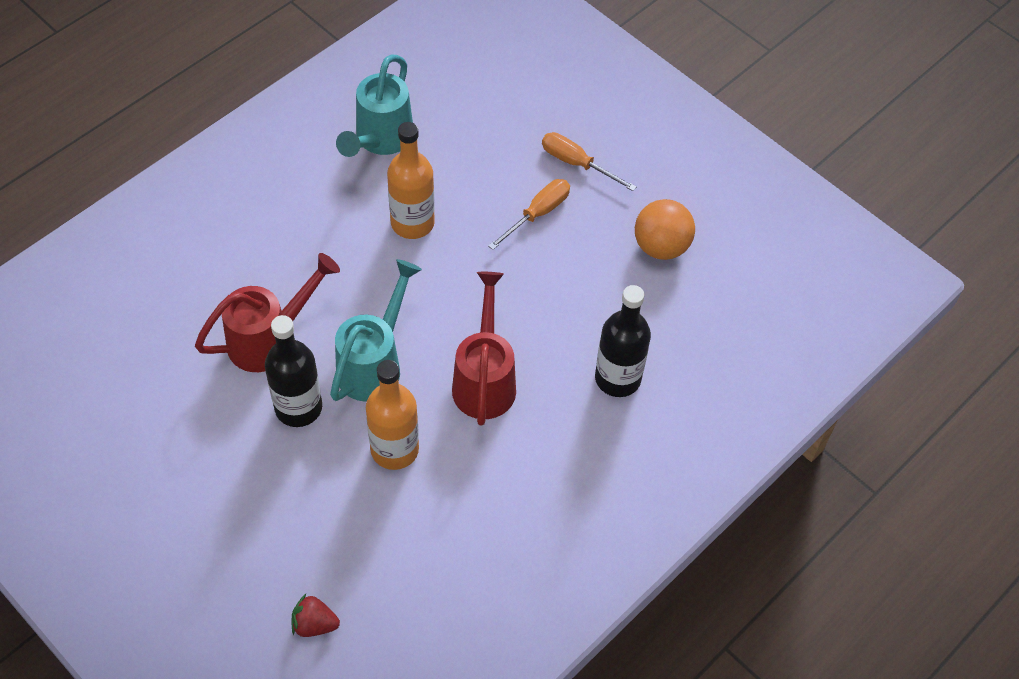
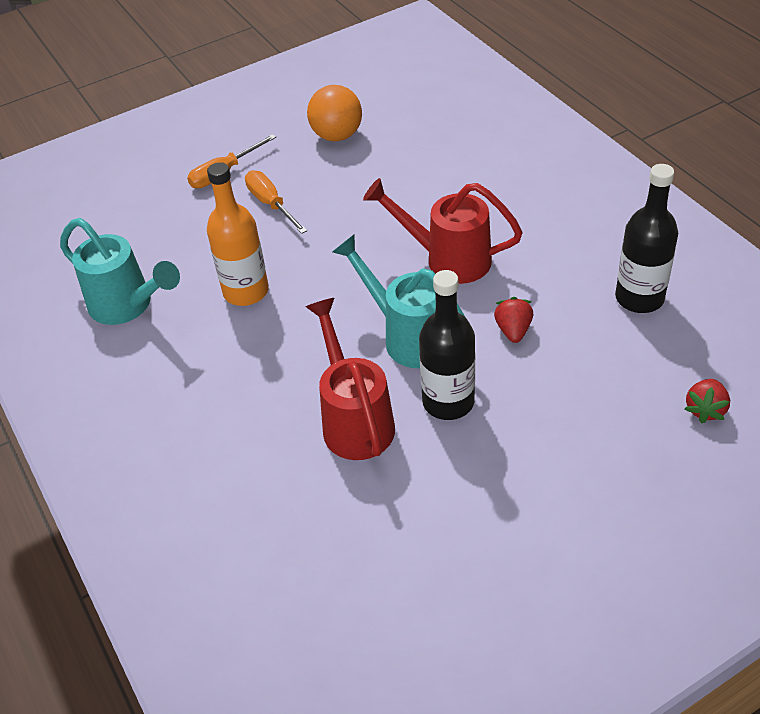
camera: 70 degrees left, 10 degrees down
orange bottle [366,360,419,470] -> red strawberry [494,297,533,343]
black bottle [595,285,651,397] -> black bottle moved to [615,164,678,313]

